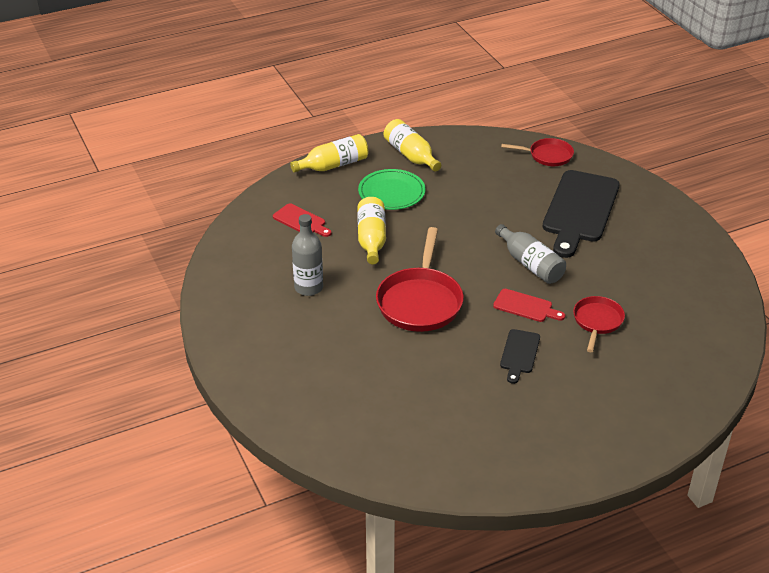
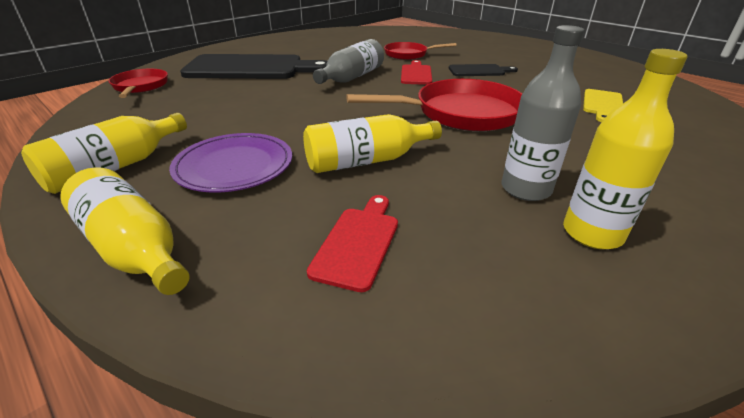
camera: 110 degrees left, 5 degrees down
green plate [358,169,425,210] -> purple plate [169,133,292,192]
none -> yellow bottle [563,49,688,249]
none -> yellow cutting board [583,89,623,122]

